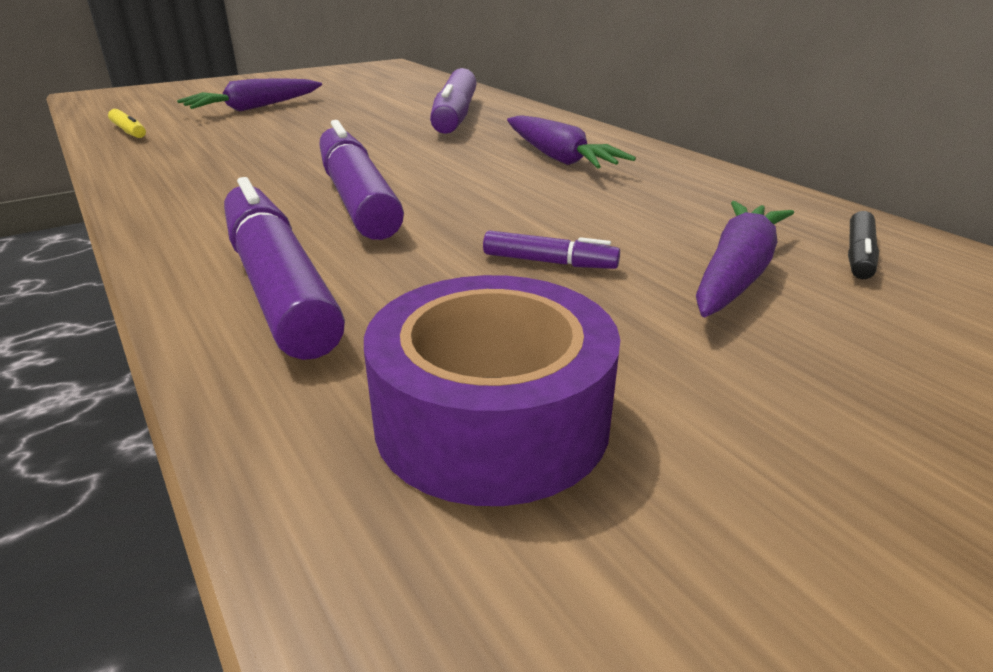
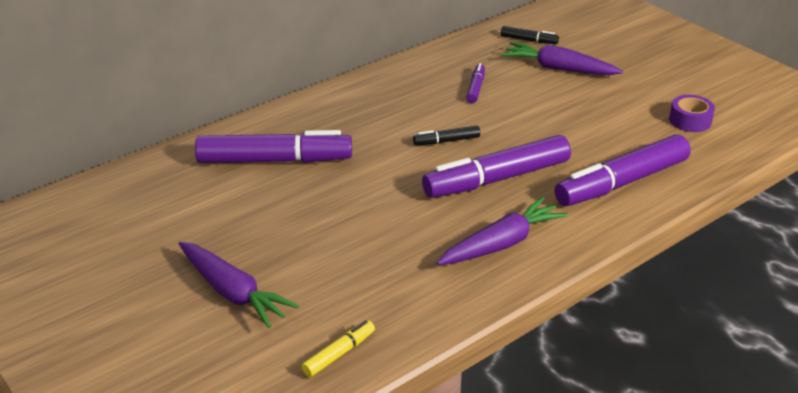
camera: 95 degrees left, 5 degrees up
purple tape [364,275,620,506] -> purple tape [669,95,715,132], size x0.54
purple marker [483,230,620,269] -> purple marker moved to [466,63,485,103]
purple carrot [507,115,636,168] -> purple carrot moved to [437,197,568,265]
none -> black marker [413,126,480,145]

